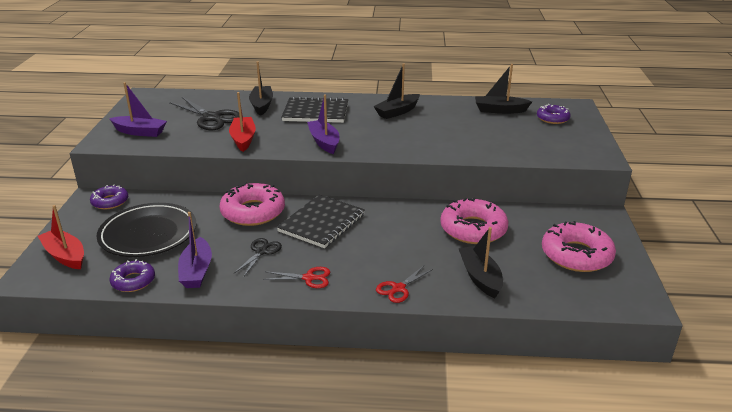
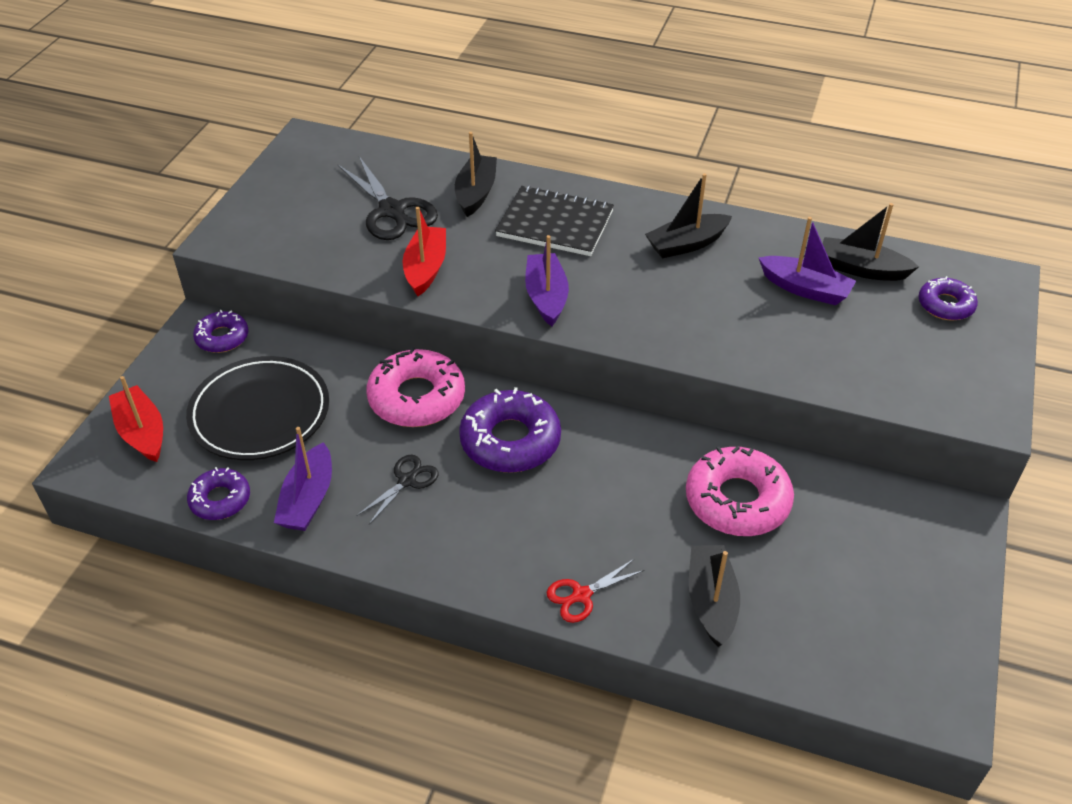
camera: 15 degrees right, 15 degrees up
purple boat [109,82,167,137] -> purple boat moved to [759,217,856,305]
red scissors [263,267,330,288] -> none
black notebook [277,195,365,248] -> purple donut [459,387,561,473]
pink donut [542,221,616,272] -> none

